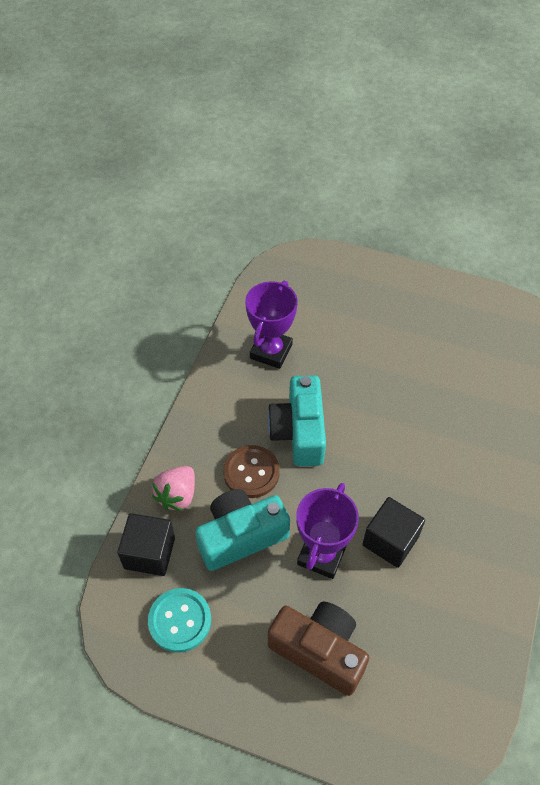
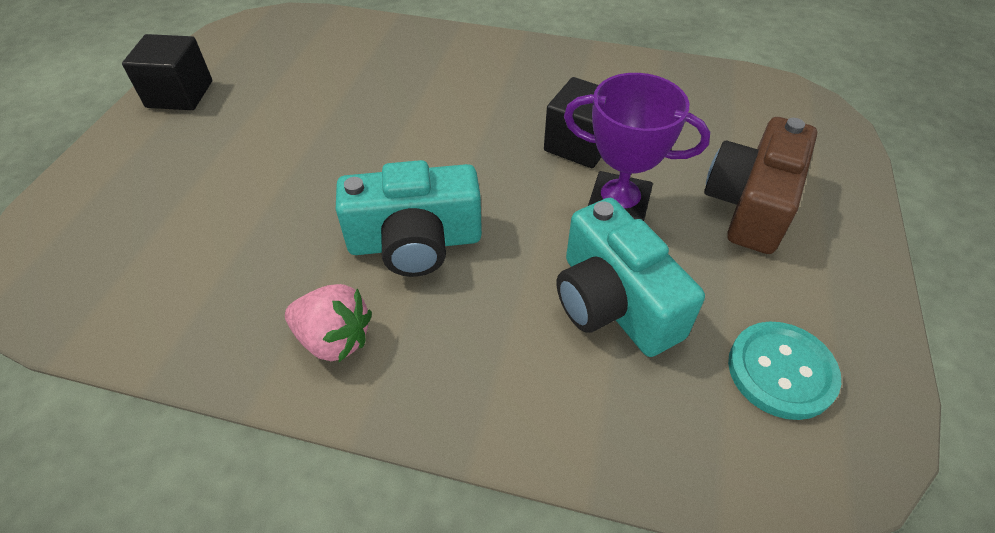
camera: 95 degrees left, 5 degrees down
black cube [117,513,175,576] -> black cube moved to [122,34,212,110]
pink strawberry [152,466,195,511] -> pink strawberry moved to [285,284,372,362]
brown button [223,445,280,498] -> none
purple trophy [245,281,298,369] -> none

